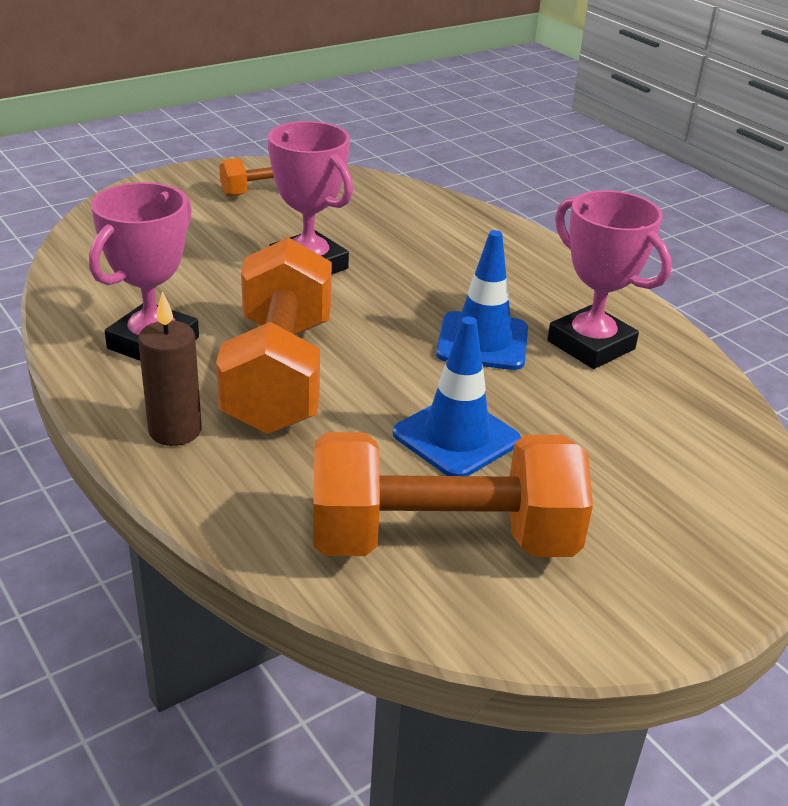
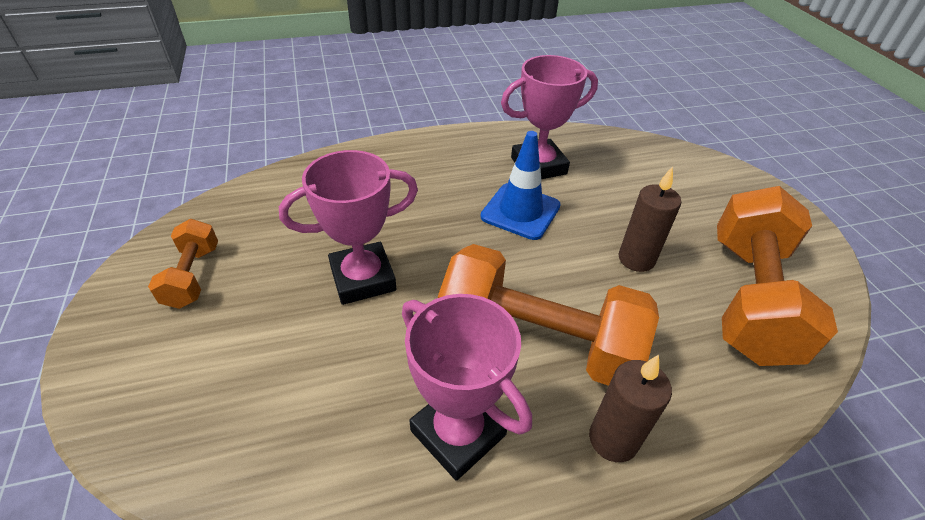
camera: 70 degrees left, 10 degrees up
blue traffic cone [393,316,521,476] -> brown candle [619,166,681,272]

